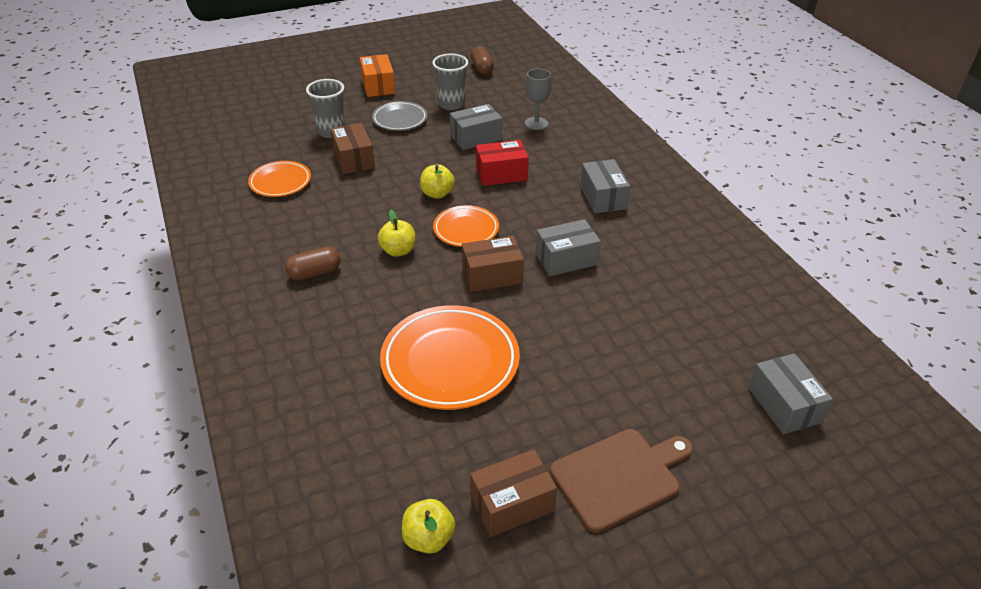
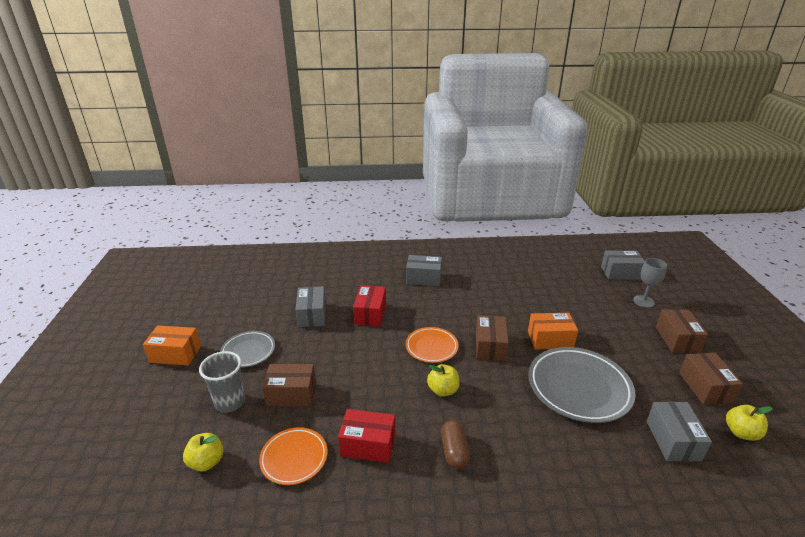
camera: 70 degrees left, 10 degrees down
orange plate [380,305,520,410] -> grey plate [528,347,635,423]
yellow apple [420,164,455,199] -> yellow apple moved to [183,433,223,472]
grey cup [432,54,468,110] -> none
brown capsule [470,46,494,75] -> none
grey goblet [525,69,552,130] -> grey goblet moved to [633,258,667,308]
grey box [536,219,601,276] -> grey box moved to [647,402,712,462]
brown cutting board [550,429,693,533] -> brown box [656,309,708,353]
none -> red box [338,409,395,463]
none -> orange box [528,313,578,350]

